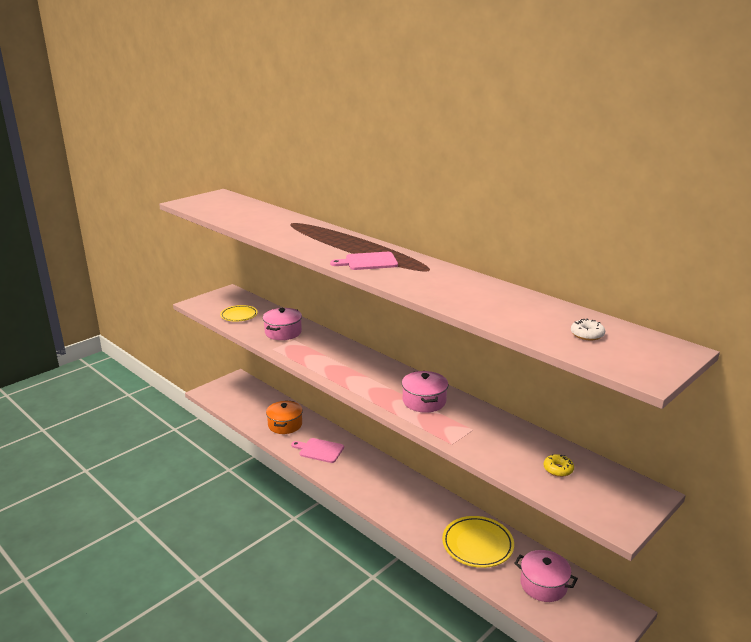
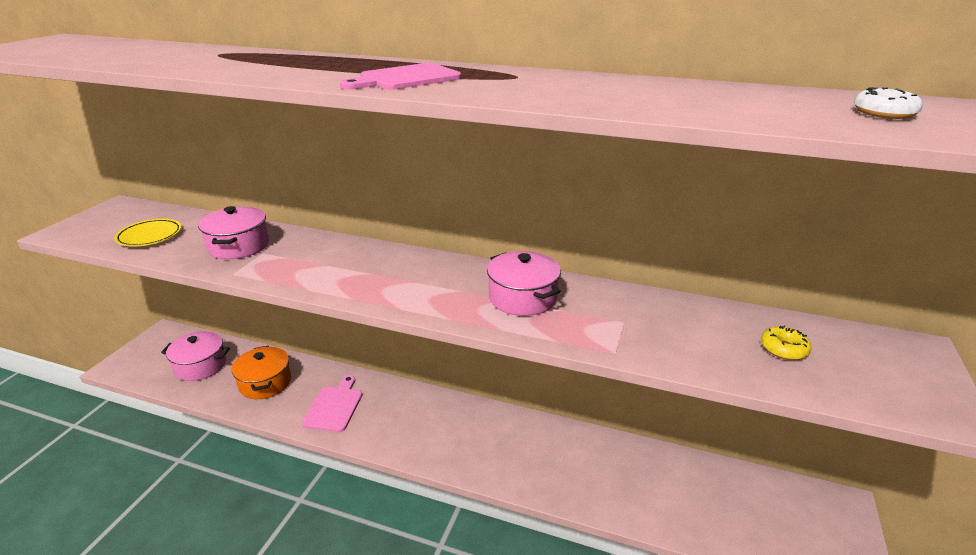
camera: 25 degrees left, 5 degrees up
pink cutting board [291,438,344,463] -> pink cutting board turned 105 degrees clockwise [302,375,362,432]
yellow plate [442,516,514,568] -> none
pink pot [514,550,578,602] -> pink pot moved to [161,331,230,381]

